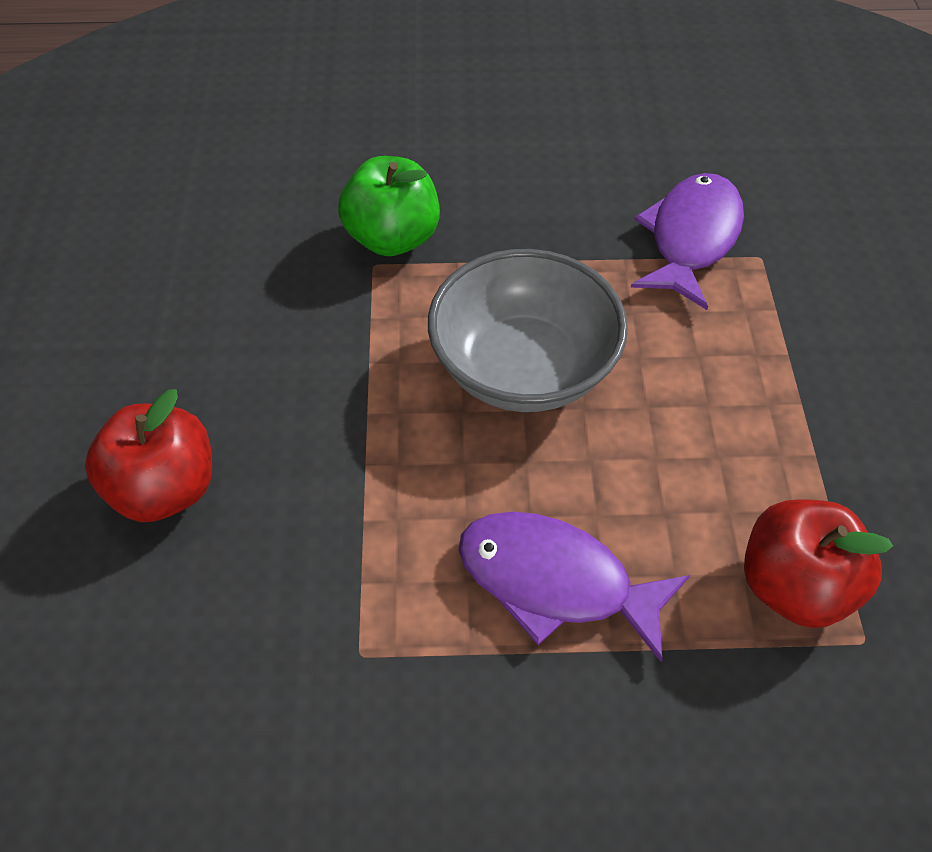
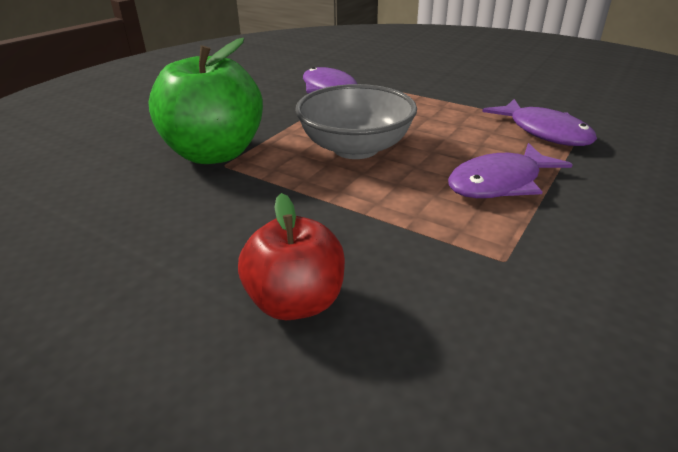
camera: 55 degrees left, 20 degrees down
green apple [338,156,440,256] -> green apple [149,38,263,164], size x1.58
red apple [744,499,893,628] -> purple fish [482,99,597,146]

